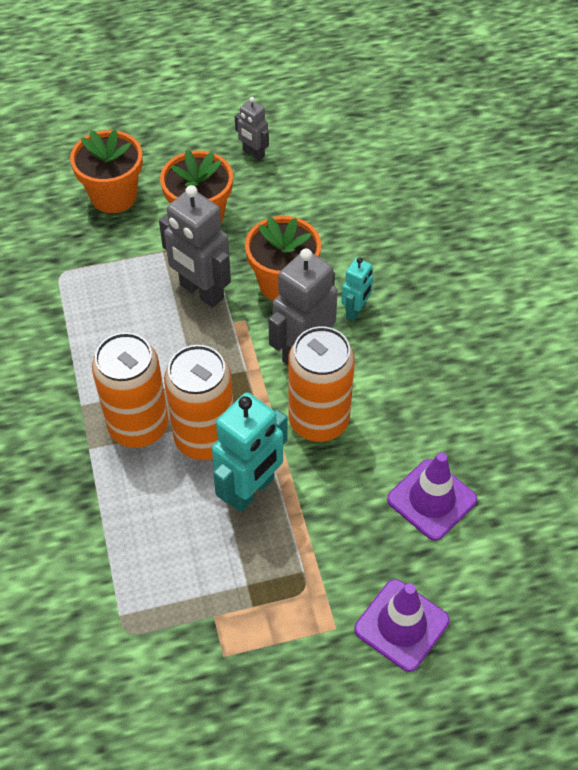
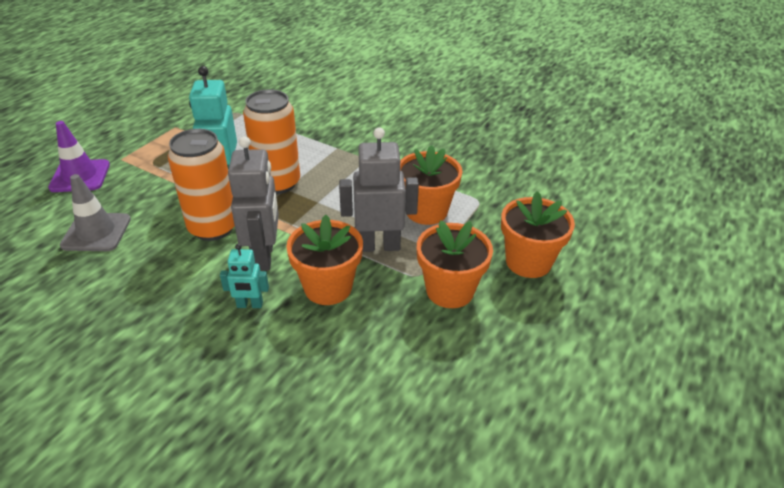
camera: 135 degrees right, 15 degrees down
orange can [92,332,168,448] -> none
grey robot [235,97,269,161] -> none
turquoise robot [342,257,373,321] -> turquoise robot turned 75 degrees counterclockwise [220,244,269,308]
purple traffic cone [387,452,477,541] -> grey traffic cone [60,174,131,251]
none -> orange flower pot [400,145,463,225]

